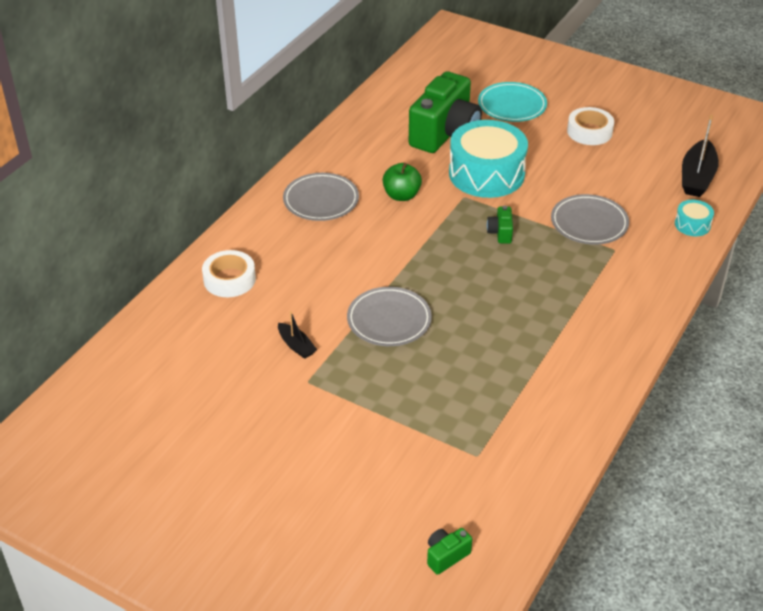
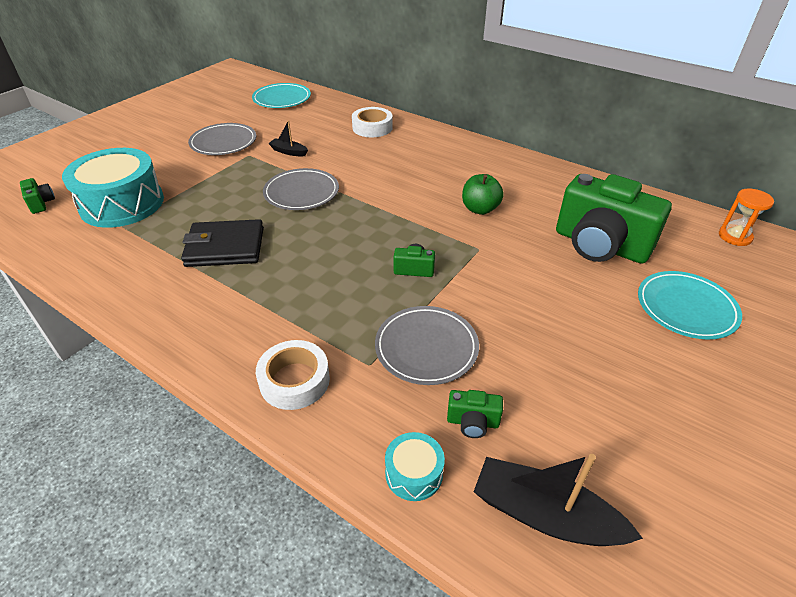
camera: 95 degrees right, 0 degrees up
black boat [278,311,317,359] -> black boat turned 60 degrees clockwise [268,120,308,156]
grey plate [283,173,359,221] -> grey plate moved to [188,123,256,155]
turquoise drum [449,120,528,198] -> turquoise drum moved to [62,148,164,228]
white tape [567,107,614,145] -> white tape moved to [256,340,330,410]
none -> black wallet [181,219,264,267]
none -> turquoise plate [252,83,311,108]
none -> green camera [447,390,503,438]
none -> orange hourglass [719,189,774,246]

